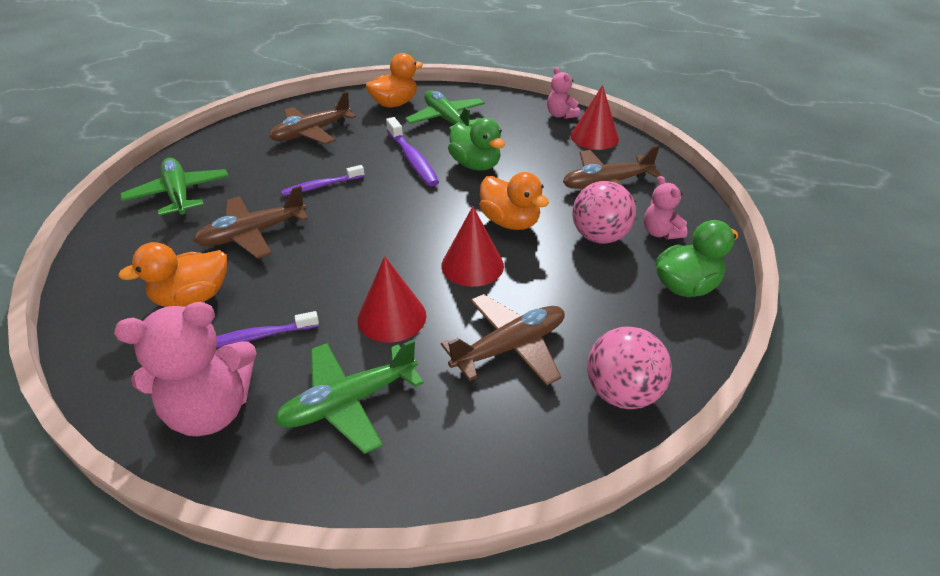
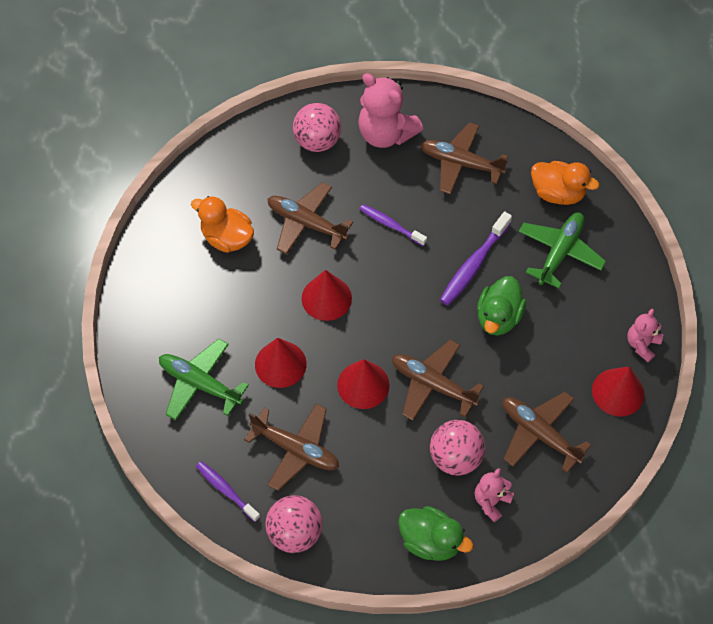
camera: 60 degrees right, 20 degrees up
pink teddy bear [114,302,257,436] -> pink teddy bear moved to [358,73,423,148]
green plane [120,158,229,217] -> pink ball [293,103,341,152]
purple toothbrush [216,311,319,348] -> purple toothbrush moved to [196,461,260,522]
orange duck [480,172,549,230] -> brown plane [392,340,484,421]
none -> red cone [302,270,352,321]

